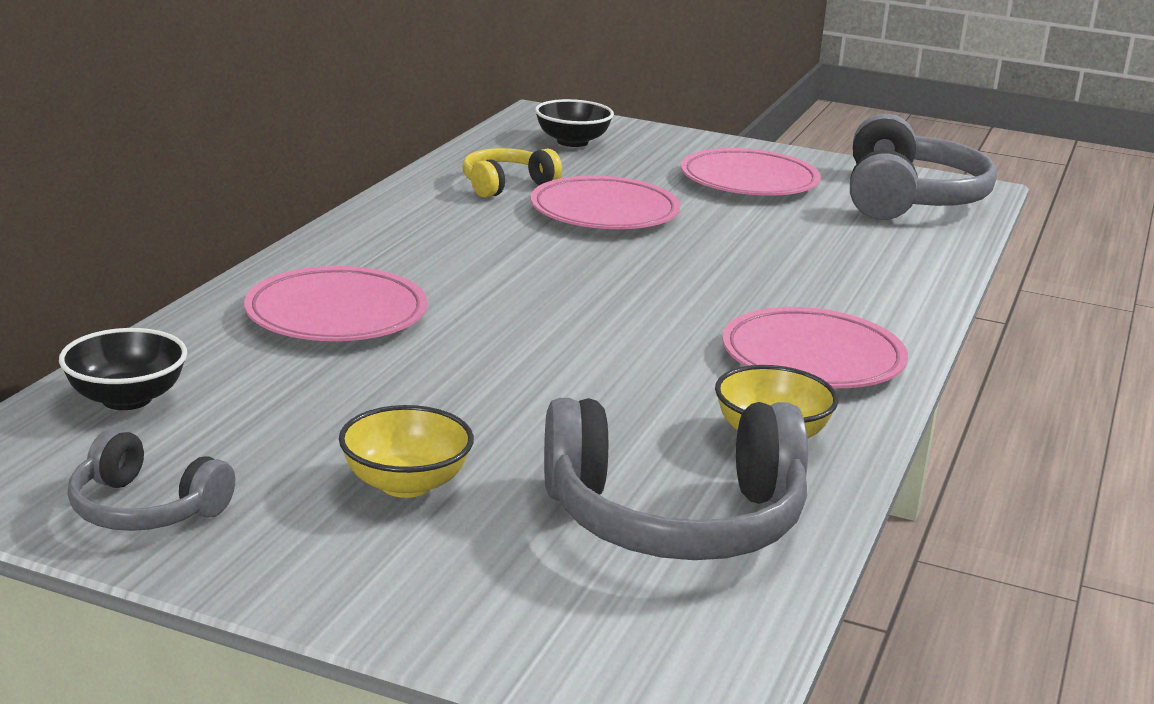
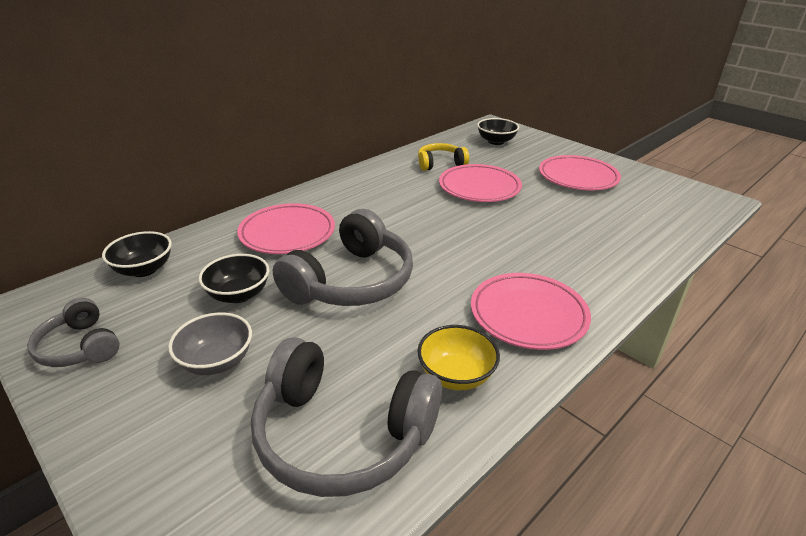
camera: 25 degrees right, 10 degrees up
yellow bowl [339,405,474,498] -> grey bowl [168,312,252,375]
grey headphones [850,114,997,220] -> grey headphones moved to [273,209,413,306]
none -> black bowl [199,254,269,303]

